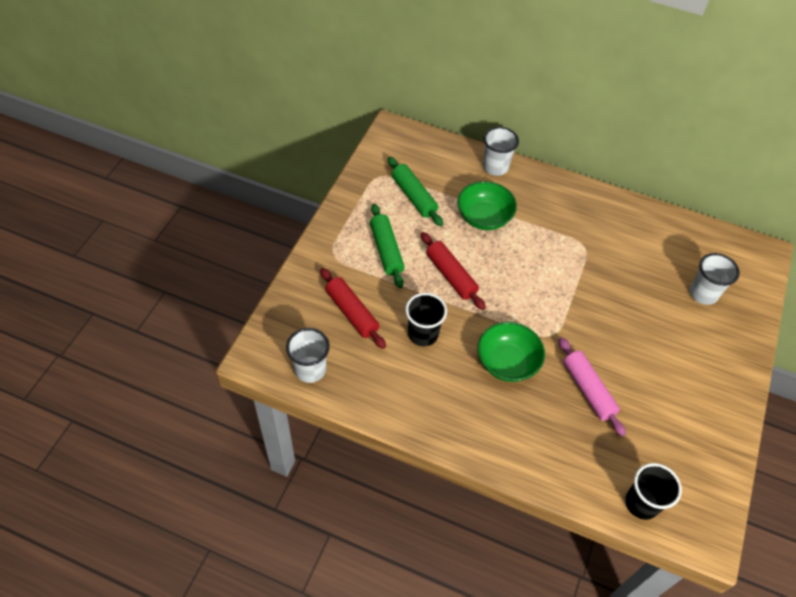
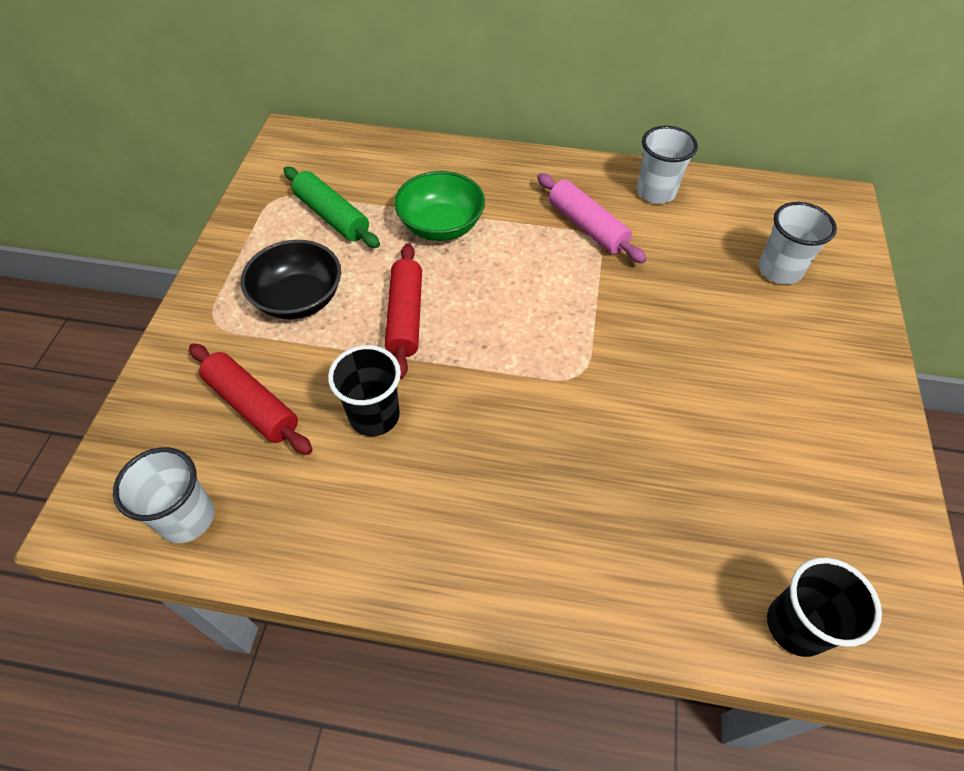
camera: 10 degrees left, 0 degrees up
green rolling pin [370,204,405,288] -> black bowl [241,240,341,319]
red rolling pin [421,232,486,310] -> red rolling pin turned 45 degrees clockwise [385,243,422,379]
green bowl [478,322,545,382] -> none
white cup [483,127,519,176] -> white cup moved to [637,126,698,204]
pink rolling pin [558,337,626,437] -> pink rolling pin moved to [537,173,646,263]

